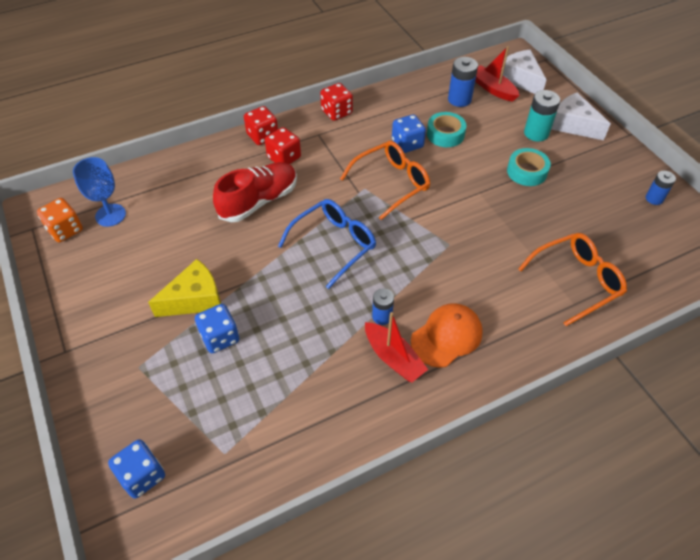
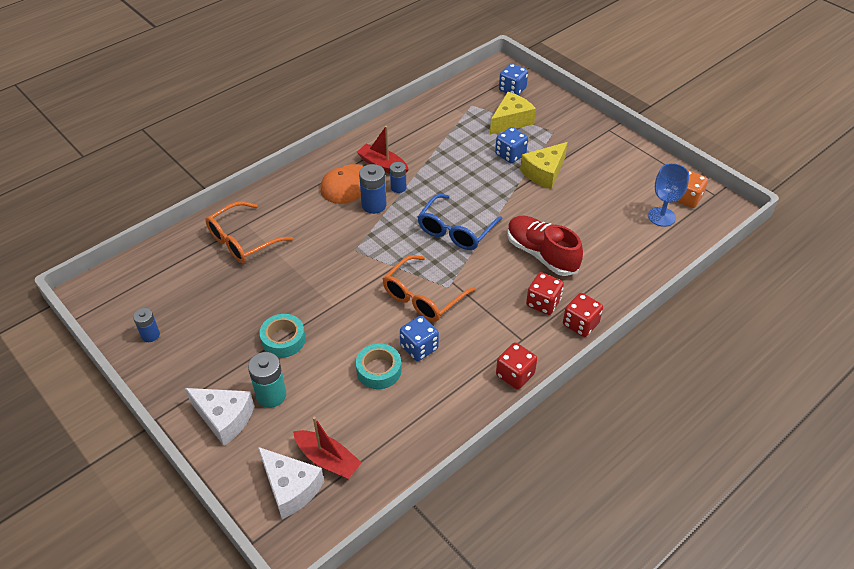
camera: 165 degrees right, 5 degrees down
red shoe [213,162,297,222] -> red shoe turned 105 degrees clockwise [507,216,583,276]
blue battery [448,57,478,107] -> blue battery moved to [359,164,387,214]
none -> yellow cheese [490,92,536,135]

